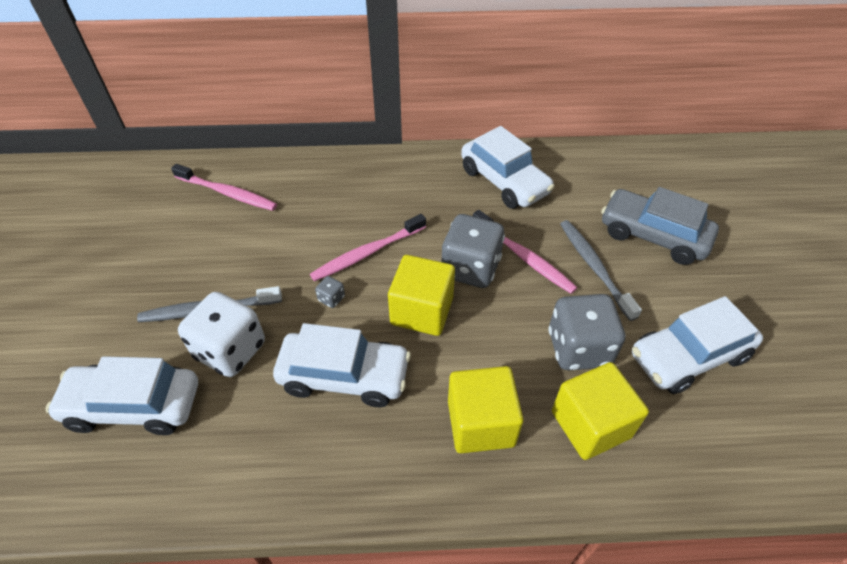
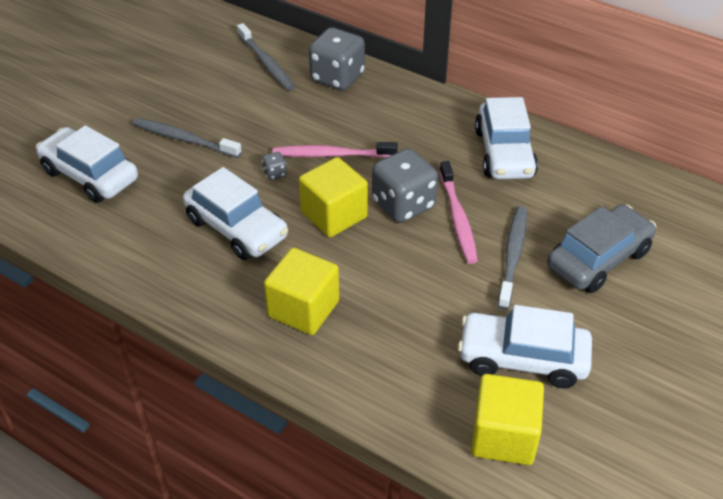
camera: 35 degrees right, 5 degrees down
pink toothbrush [171,164,277,211] -> grey toothbrush [237,23,295,91]
white dice [178,292,265,377] -> none
grey dice [548,294,625,370] -> grey dice moved to [309,27,365,90]
yellow cube [552,362,649,460] -> yellow cube moved to [471,374,544,465]
grey car [601,187,719,265] -> grey car turned 75 degrees clockwise [547,204,656,293]

